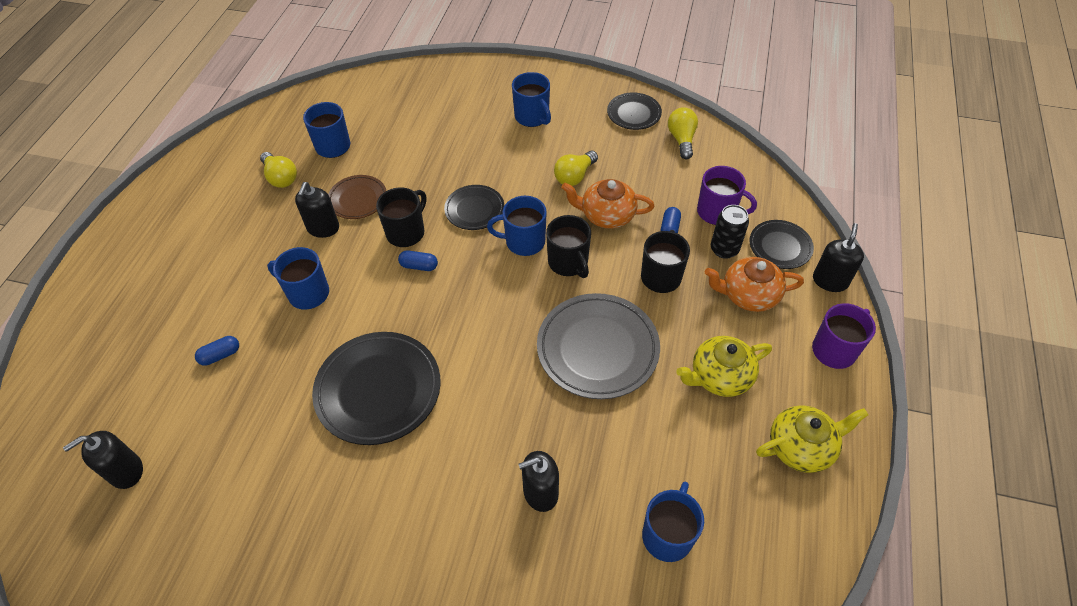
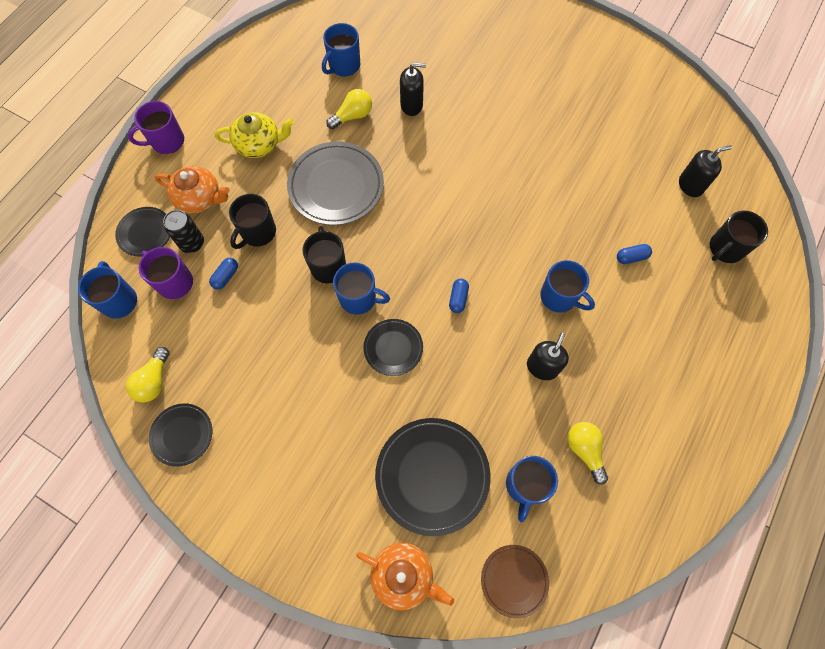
camera: 165 degrees left, 15 degrees up
black plate [312,332,441,445] -> black plate moved to [375,418,491,536]
brown plate [328,175,386,219] -> brown plate moved to [481,545,549,619]
black mug [376,187,426,247] -> black mug moved to [710,211,768,263]
blue capsule [398,250,438,271] -> blue capsule turned 75 degrees clockwise [449,279,469,313]
blue mug [512,72,551,127] -> blue mug moved to [78,261,137,319]
yellow light bulb [554,151,598,186] -> yellow light bulb moved to [326,89,372,129]
orange teapot [561,179,654,229] -> orange teapot moved to [356,542,454,610]
yellow teapot [756,405,868,473] -> none
black soap dispenser [813,223,864,292] -> none

